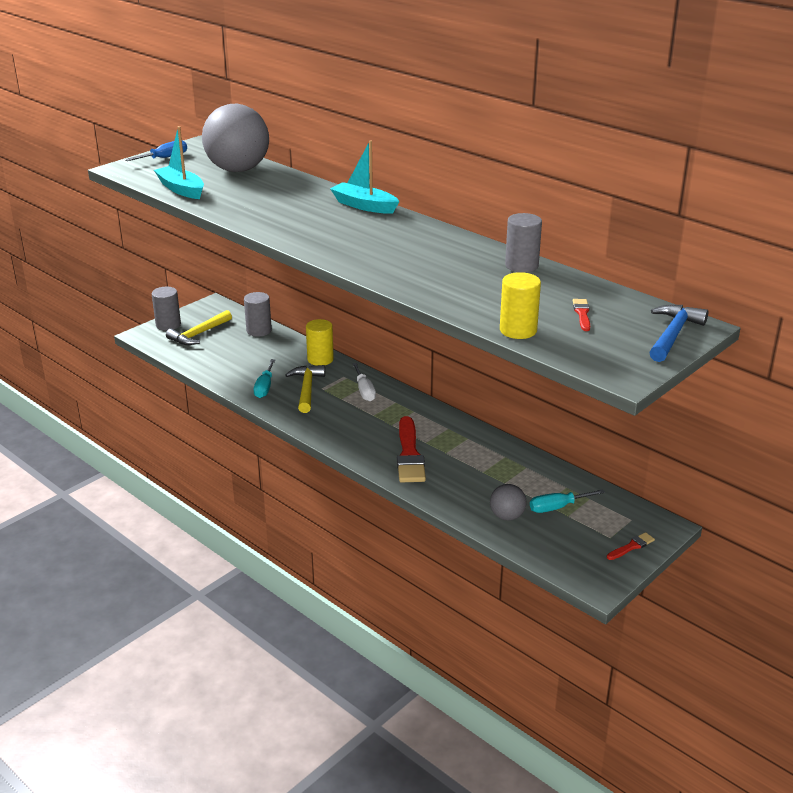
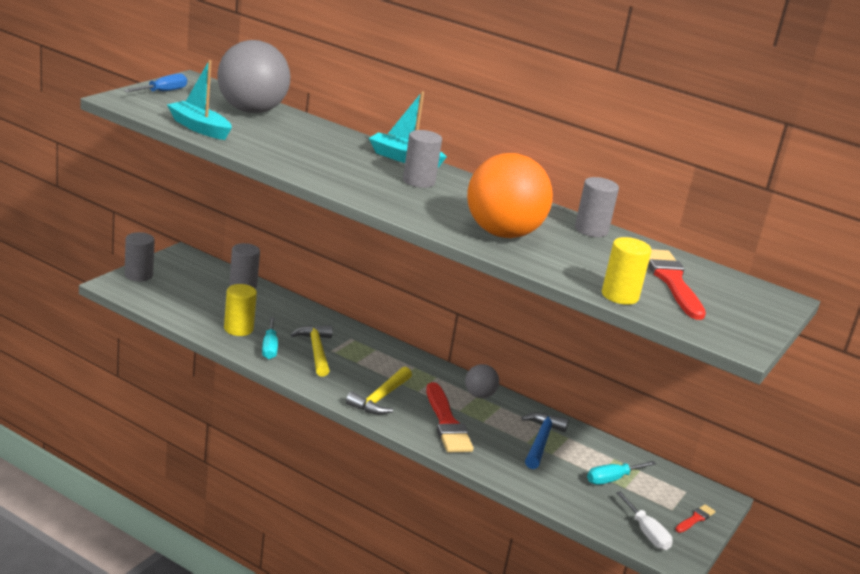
camera: 15 degrees left, 5 degrees down
yellow hammer [166,310,232,345] -> yellow hammer moved to [346,367,412,415]
yellow cylinder [306,319,334,366] -> yellow cylinder moved to [224,284,257,336]
white screwdriver [353,363,376,401] -> white screwdriver moved to [616,491,672,550]
grey ball [490,484,527,521] -> grey ball moved to [465,364,499,398]
red brush [573,299,590,331] -> red brush [648,249,706,320], size x2.13
blue hammer [649,304,708,362] -> blue hammer moved to [521,412,569,469]
none -> grey cylinder [403,130,442,188]
none -> orange ball [467,153,553,238]

